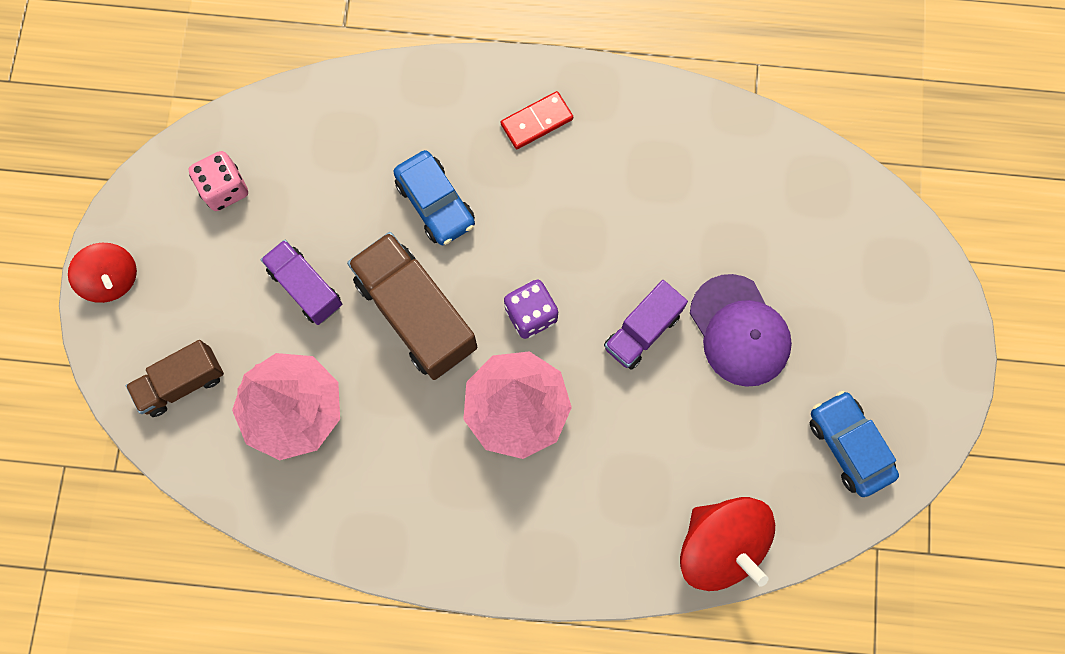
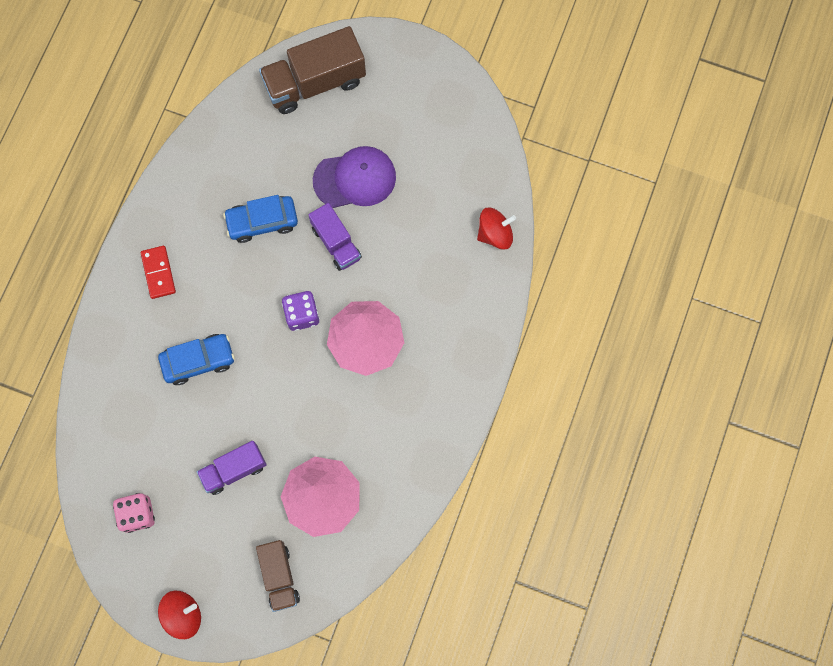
camera: 75 degrees left, 0 degrees up
brown truck [347,232,477,380] -> brown truck moved to [259,26,366,114]
red spinning top [680,497,775,591] -> red spinning top [477,208,516,250], size x0.62
blue car [809,390,899,497] -> blue car moved to [223,195,298,243]

